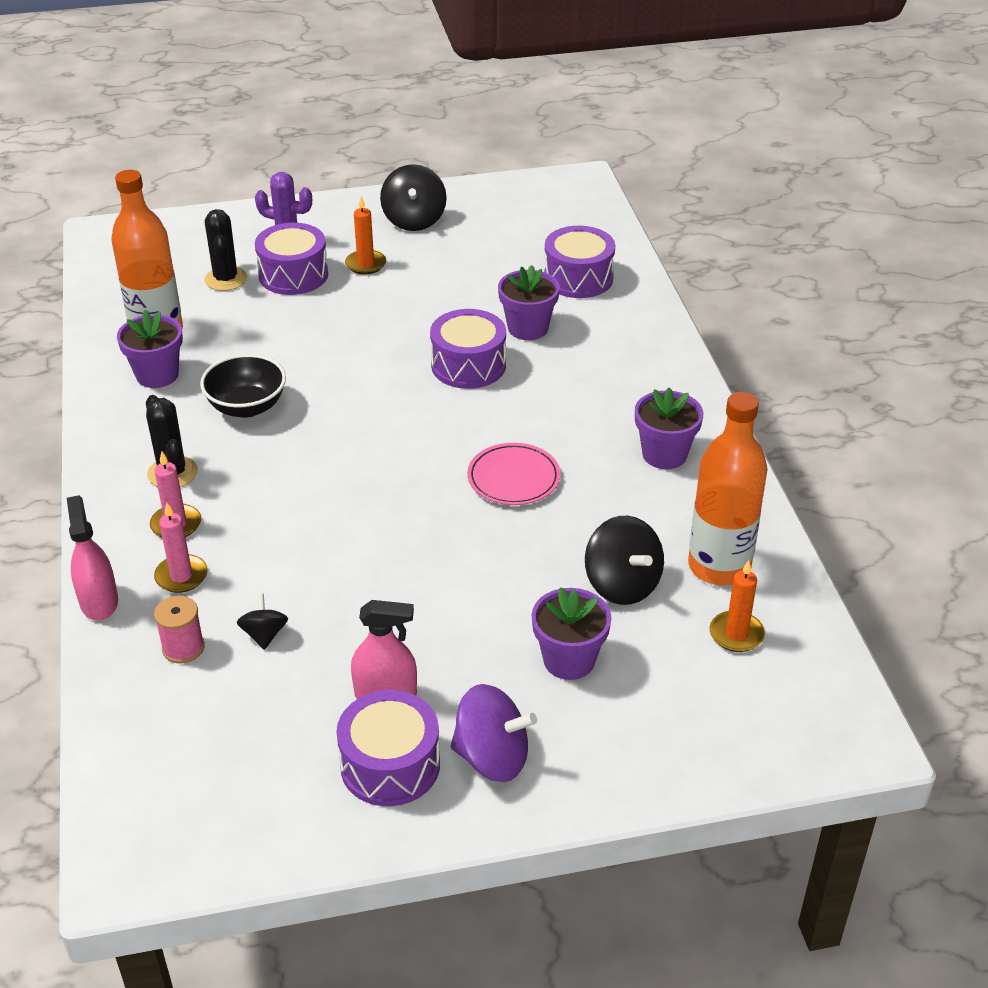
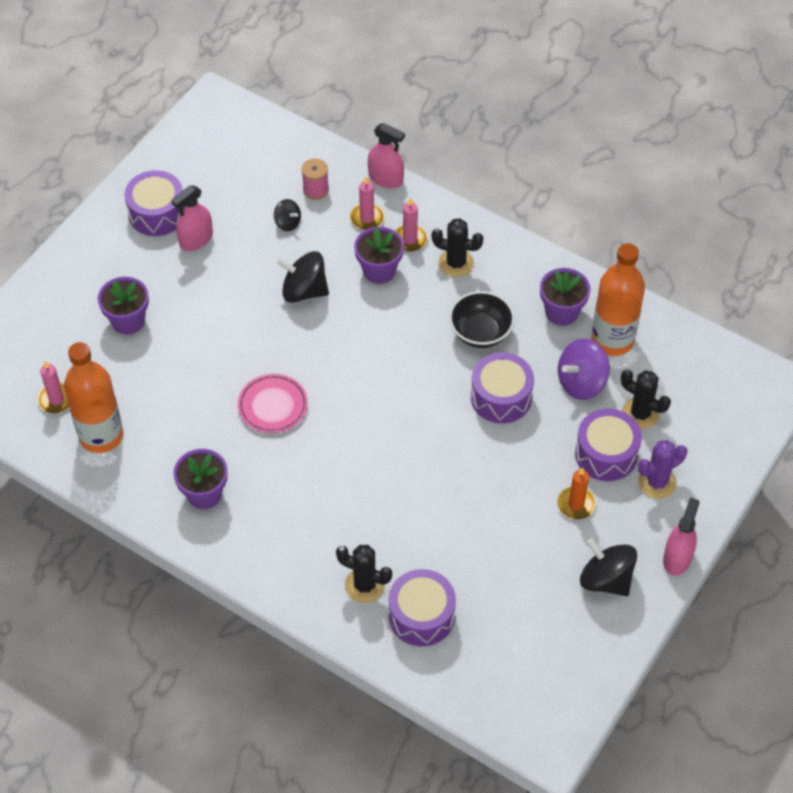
camera: 135 degrees right, 15 degrees up
purple drum [430,309,506,389] -> purple drum moved to [471,352,534,423]
purple spinning top [451,684,537,782] -> purple spinning top moved to [558,339,610,400]
purple flower pot [498,265,560,340] -> purple flower pot moved to [354,227,404,284]
black spinning top [585,516,664,605] -> black spinning top moved to [276,251,329,303]
orange candle [710,560,765,652] -> pink candle [38,361,69,413]
none -> black cactus [336,545,392,603]
none -> pink spray bottle [663,497,700,576]

